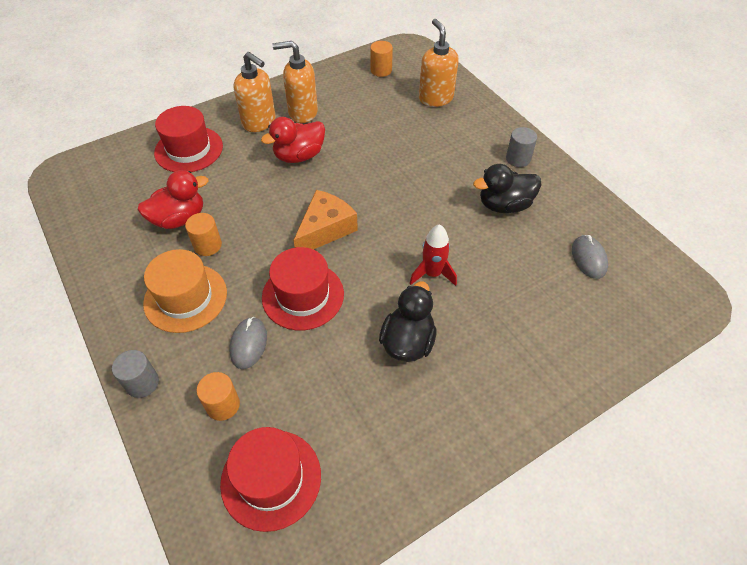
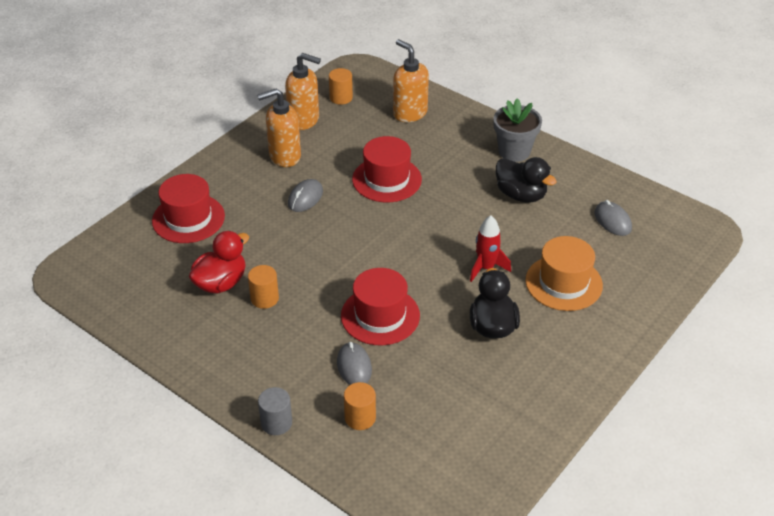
camera: 20 degrees left, 10 degrees down
orange hat [143,249,227,333] -> orange hat moved to [525,236,603,311]
red hat [220,427,321,532] -> red hat moved to [352,136,422,202]
orange soap dispenser [234,52,276,132] -> orange soap dispenser moved to [285,53,321,130]
red duck [261,117,325,163] -> grey mouse [288,179,323,212]
orange cheese [293,190,358,250] -> none
black duck [473,164,541,213] -> black duck turned 105 degrees counterclockwise [496,157,557,203]
grey cylinder [506,127,537,167] -> grey flower pot [493,98,542,162]

